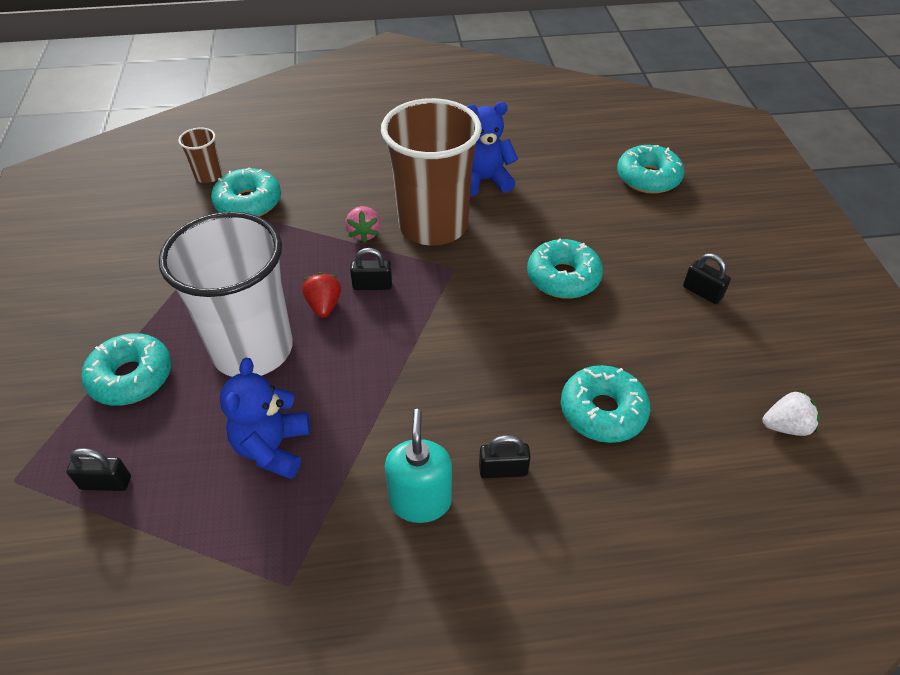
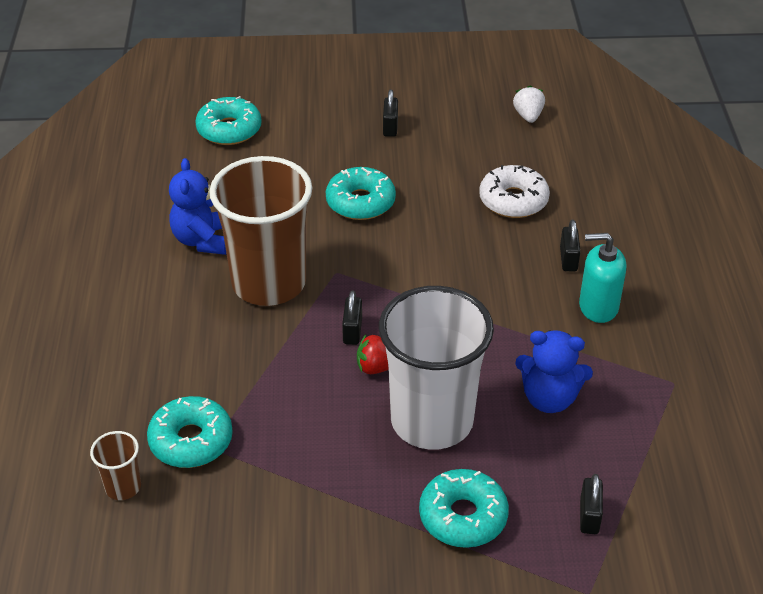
camera: 85 degrees left, 5 degrees down
pink strawberry [345,206,381,243] -> none
turquoise donut [561,365,650,443] -> white donut [479,165,550,218]
black padlock [683,253,731,304] -> black padlock turned 45 degrees counterclockwise [383,89,398,137]

